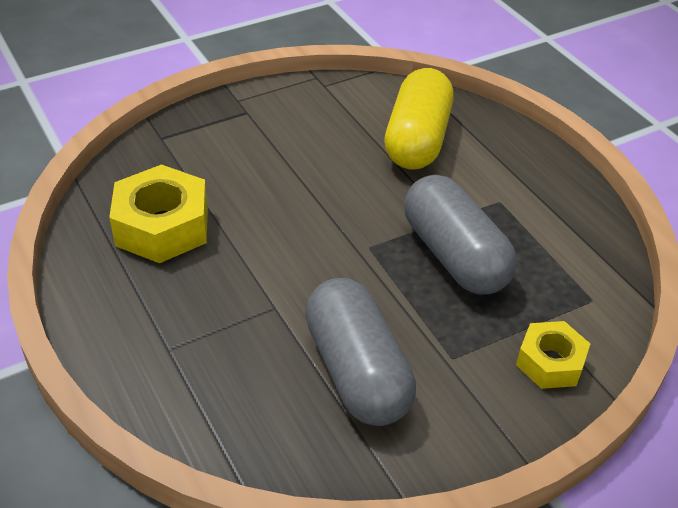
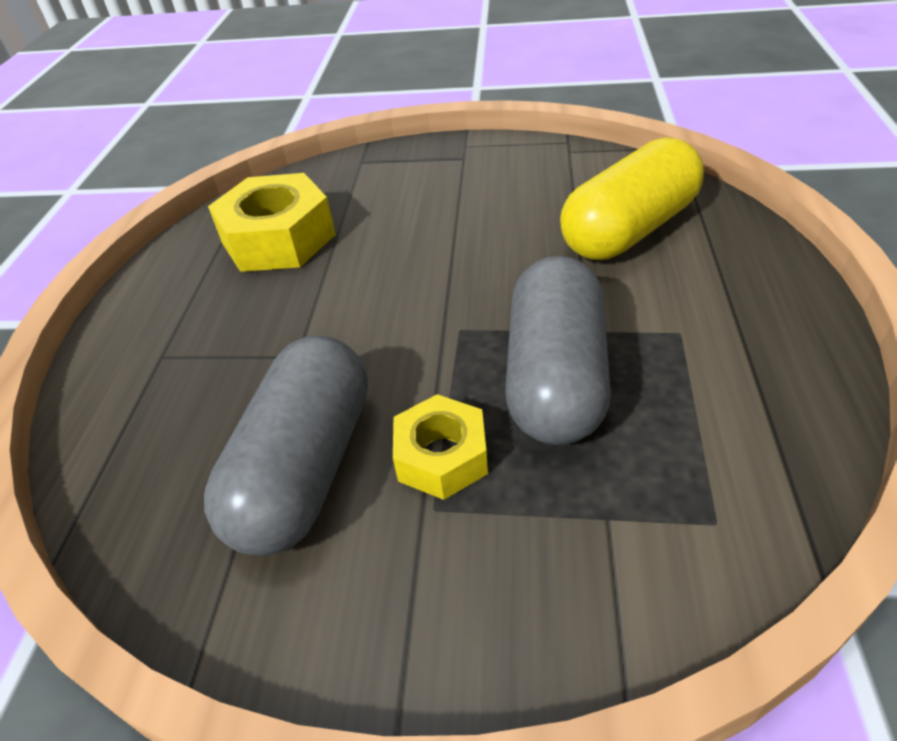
camera: 40 degrees right, 0 degrees up
yellow nut [516,321,590,389] -> yellow nut moved to [393,394,488,500]

